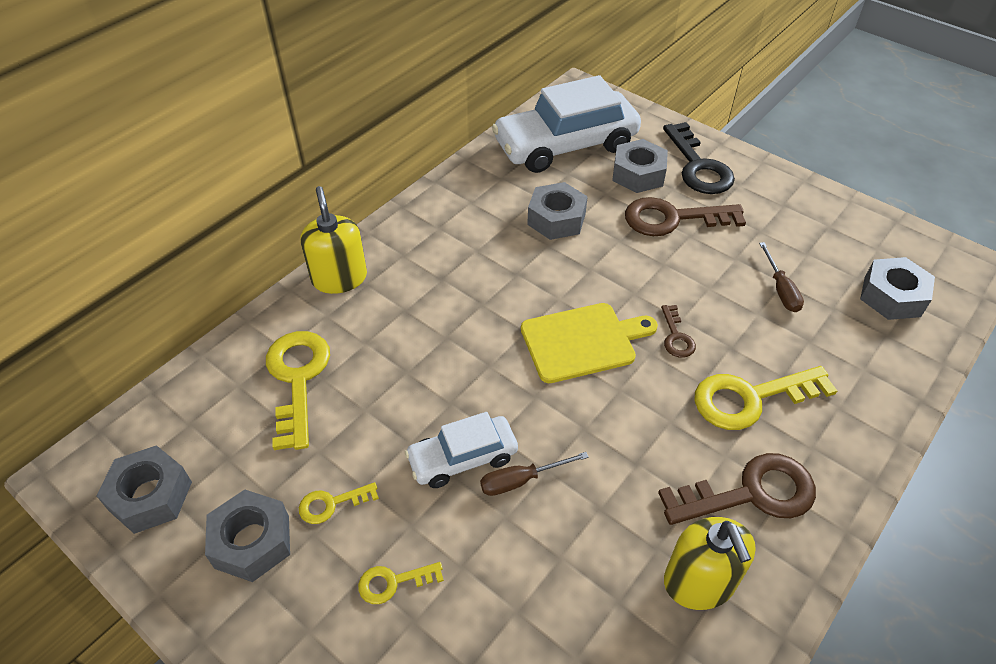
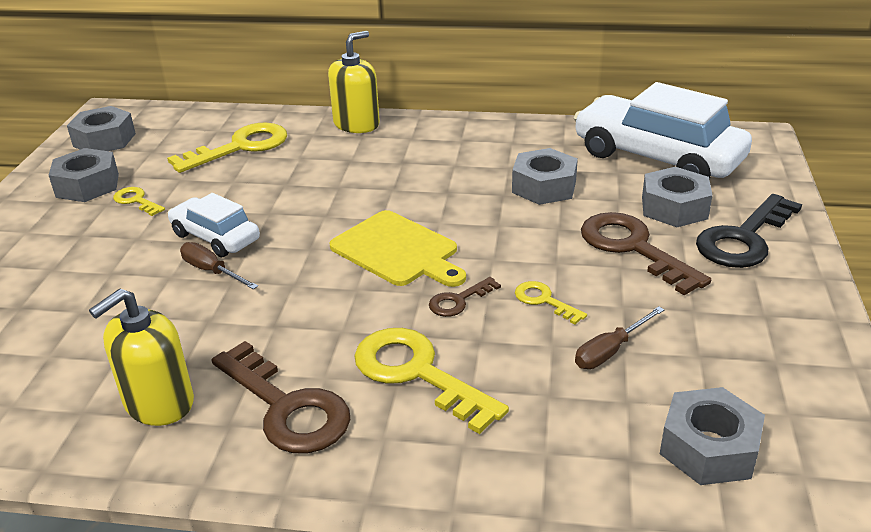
camera: 60 degrees right, 15 degrees down
yellow key [358,562,444,604] -> yellow key moved to [515,281,587,325]

